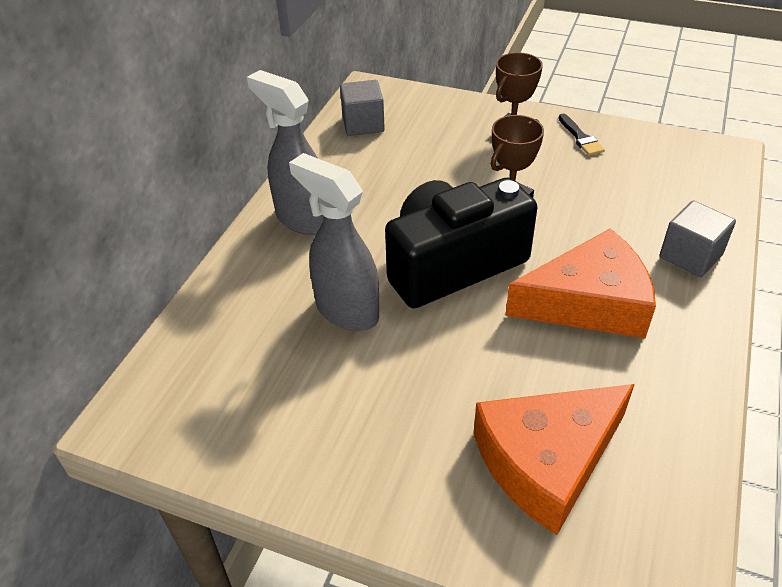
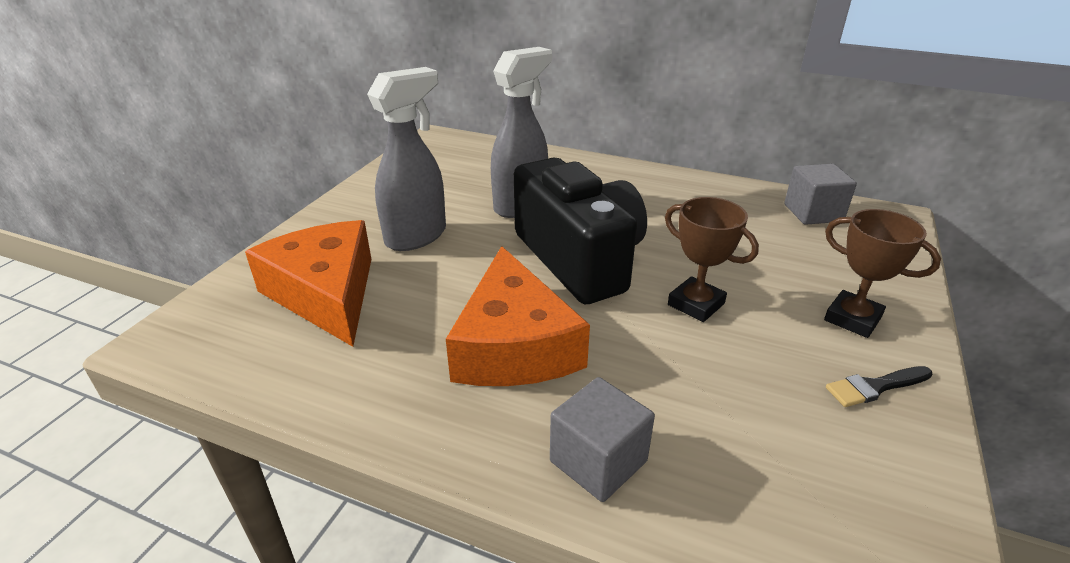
camera: 90 degrees right, 10 degrees down
grey spray bottle [247,70,324,235] -> grey spray bottle moved to [367,67,446,251]

